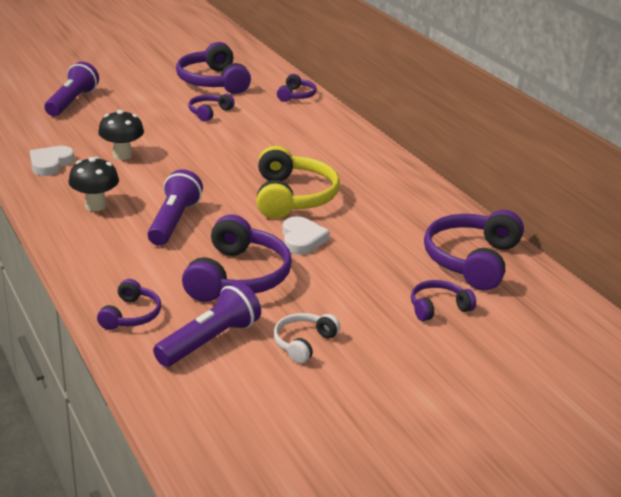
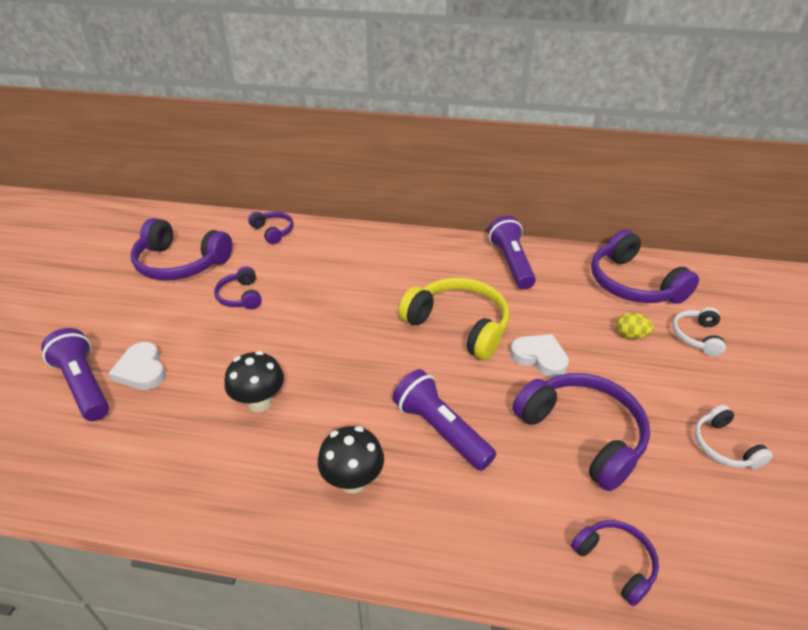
camera: 50 degrees left, 10 degrees up
white heart [30,146,74,176] -> white heart moved to [108,342,166,390]
purple flashlight [153,282,261,367] -> purple flashlight moved to [488,216,536,289]
purple headphones [411,280,476,321] -> white headphones [672,307,726,356]
none -> yellow egg [616,313,654,339]

